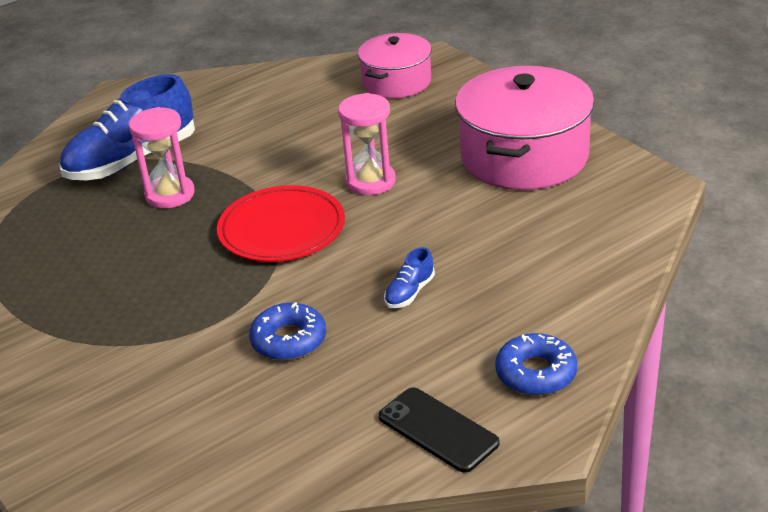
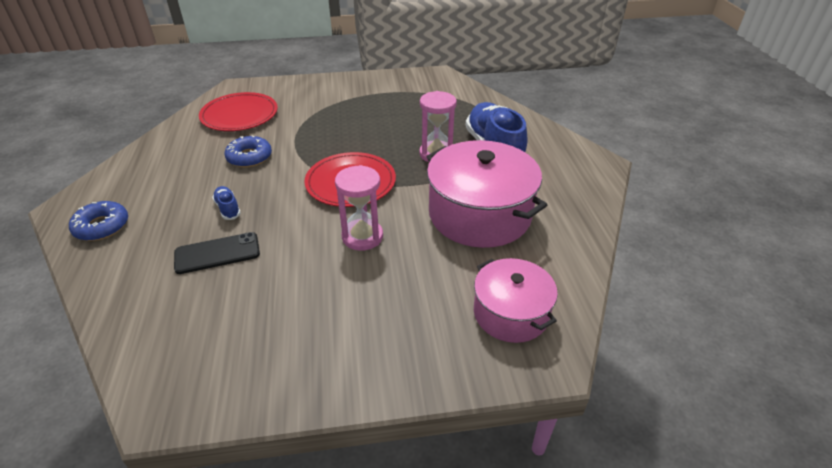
camera: 115 degrees right, 5 degrees up
black phone [378,387,500,473] -> black phone moved to [174,232,260,274]
pink pot [455,66,594,190] -> pink pot moved to [426,140,547,248]
none -> red plate [199,92,278,131]

